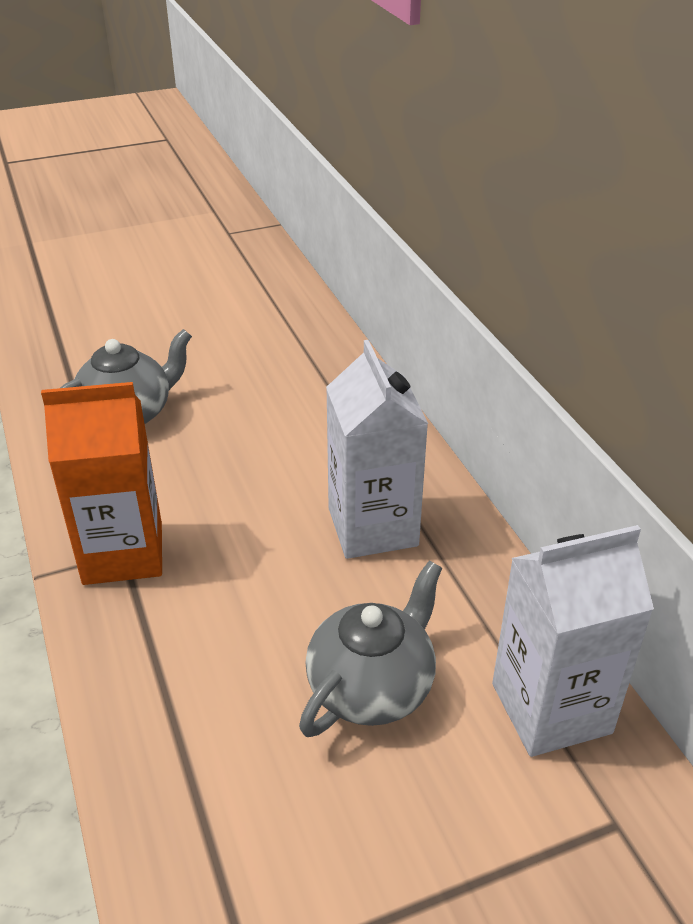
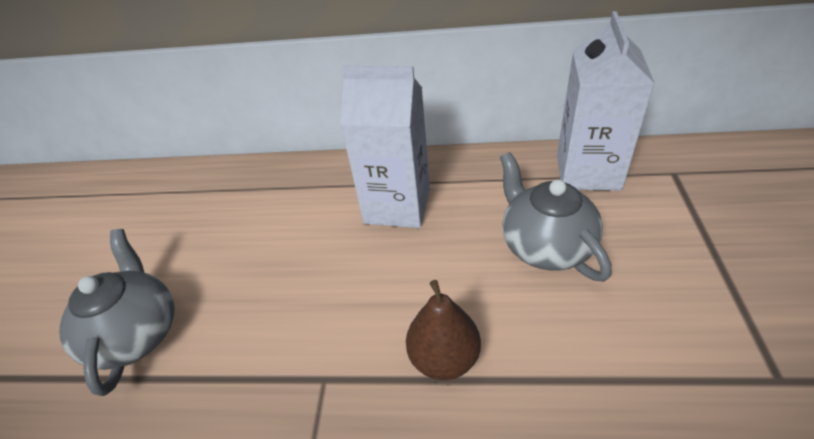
camera: 60 degrees left, 5 degrees up
orange carton [41,382,162,585] -> none
none -> brown pear [406,280,481,380]

